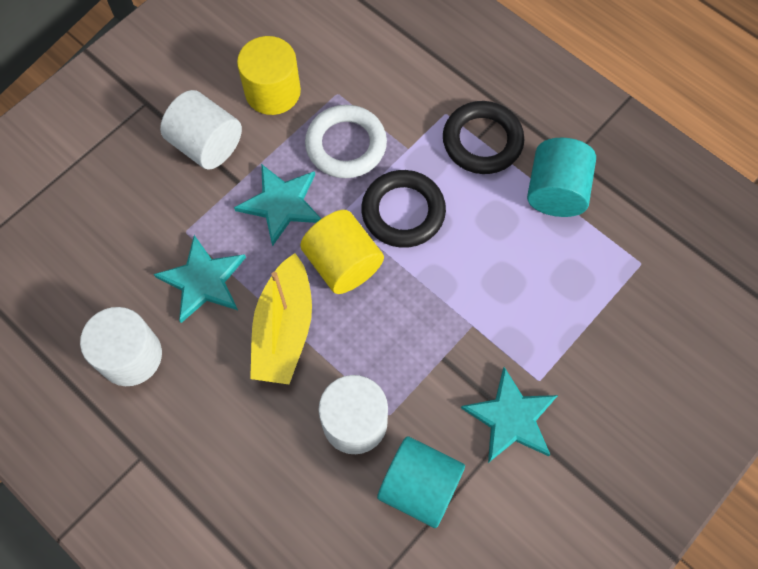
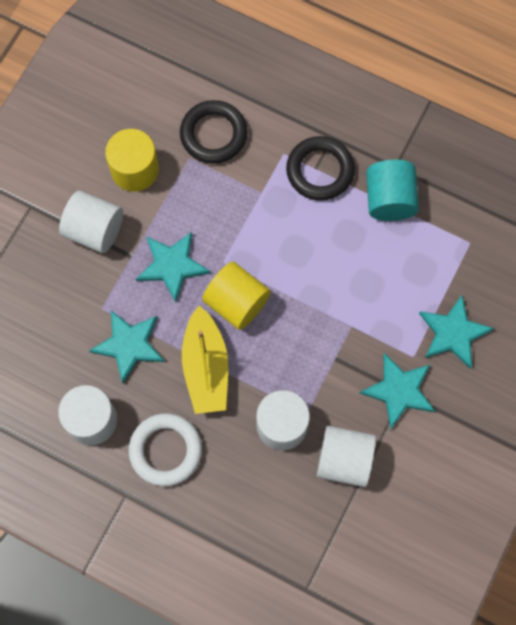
camera: 15 degrees left, 5 degrees up
white ring [305,105,387,178] -> white ring moved to [128,413,202,486]
black ring [361,170,446,248] -> black ring moved to [180,100,248,164]
turquoise cylinder [377,436,465,528] -> white cylinder [317,426,376,487]
none -> turquoise star [419,295,494,369]

